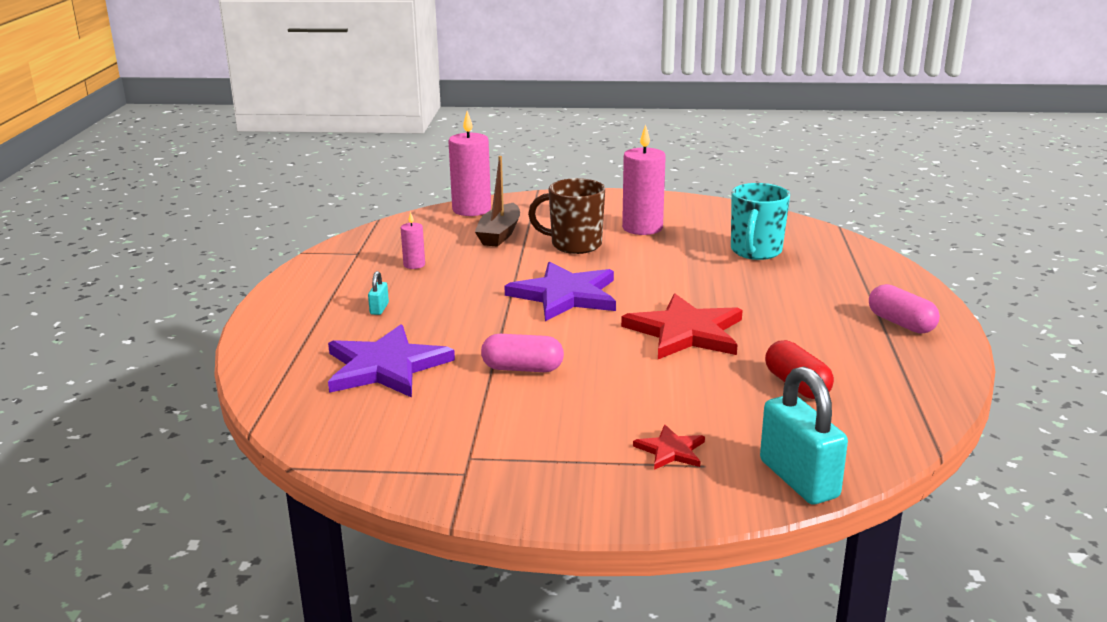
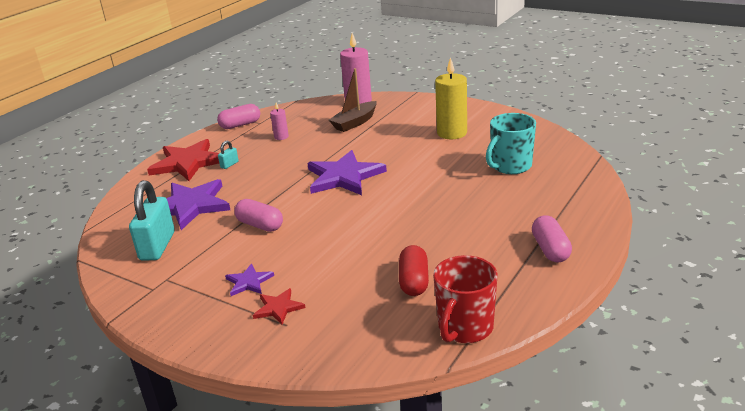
camera: 30 degrees right, 5 degrees up
brown mug [528,178,605,254] -> none
red star [621,294,743,359] -> red star moved to [147,139,219,181]
pink candle [622,124,666,235] -> yellow candle [435,57,467,139]
turquoise padlock [760,366,848,504] -> turquoise padlock moved to [129,180,175,261]
none -> pink capsule [217,104,260,129]
none -> purple star [225,264,274,296]
none -> red mug [433,255,498,343]

